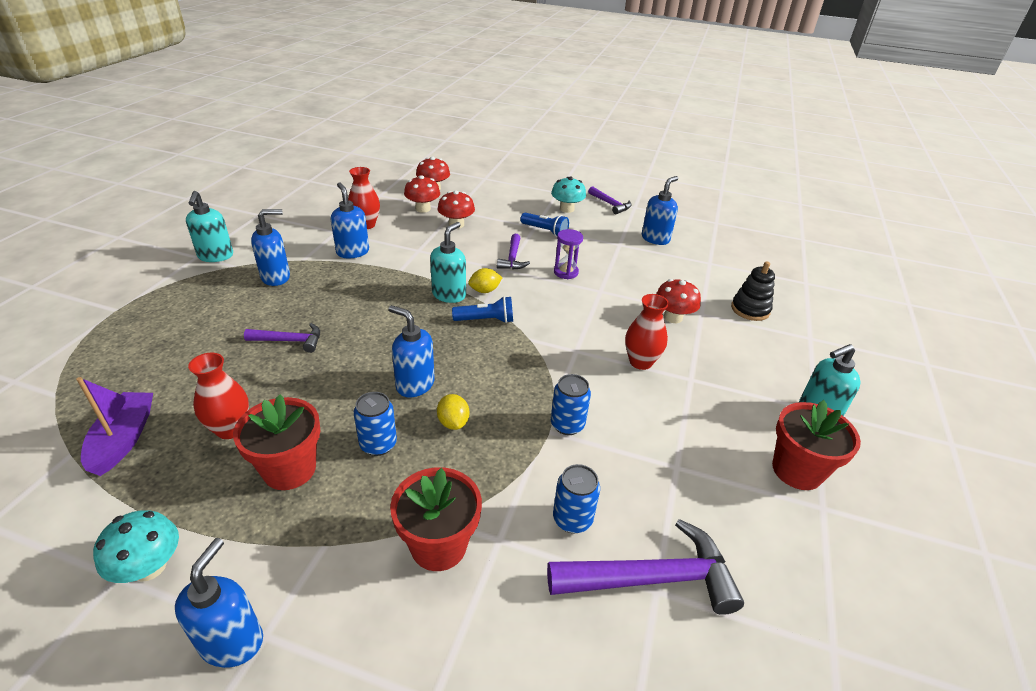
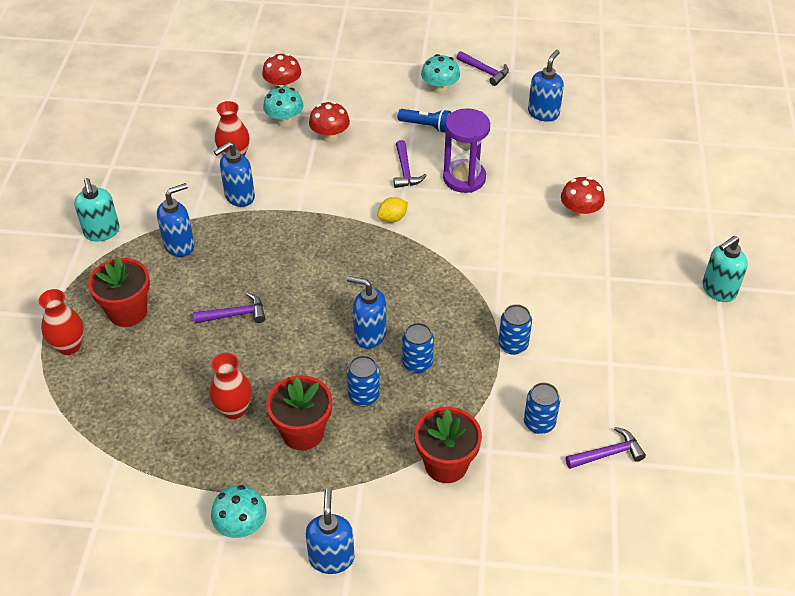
camera: 10 degrees left, 10 degrees up
purple boat [76,377,153,476] -> none
blue soap dispenser [331,182,369,258] -> blue soap dispenser turned 90 degrees counterclockwise [214,142,255,207]
red mushroom [404,175,440,213] -> turquoise mushroom [263,86,303,126]
turquoise soap dispenser [430,222,466,303] -> none
yellow lemon [437,394,469,430] -> blue can [402,323,434,373]
blue flashlight [452,296,513,323] -> none
purple hammer [547,519,744,615] -> purple hammer [565,427,646,469], size x0.57
purple hourglass [554,229,583,279] -> purple hourglass [443,108,490,193], size x1.67
red vase [625,294,669,370] -> red vase moved to [38,289,84,355]
black stacking toy [731,261,775,321] -> none
red flower pot [772,400,861,490] -> red flower pot moved to [88,257,150,327]

